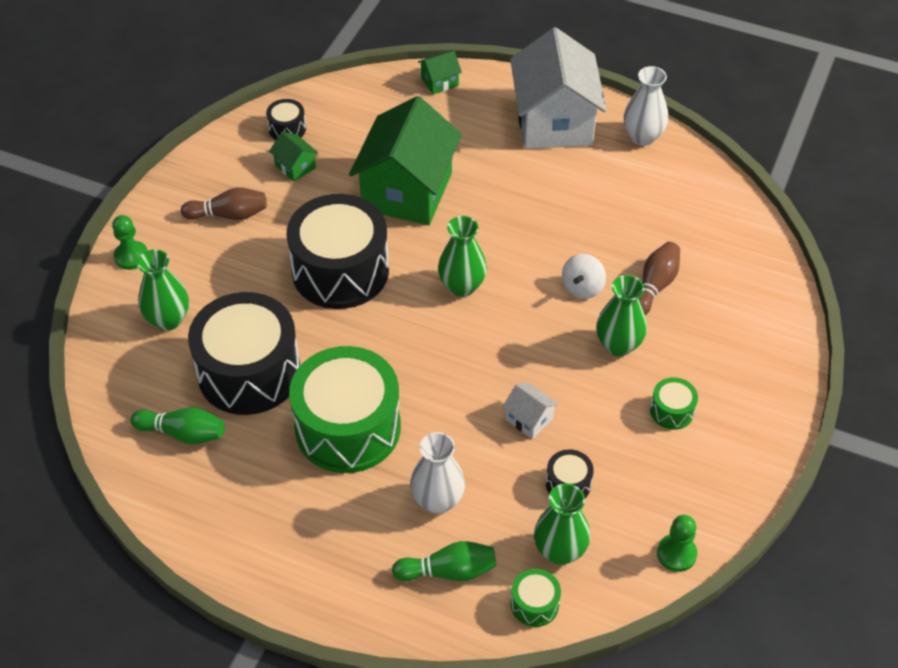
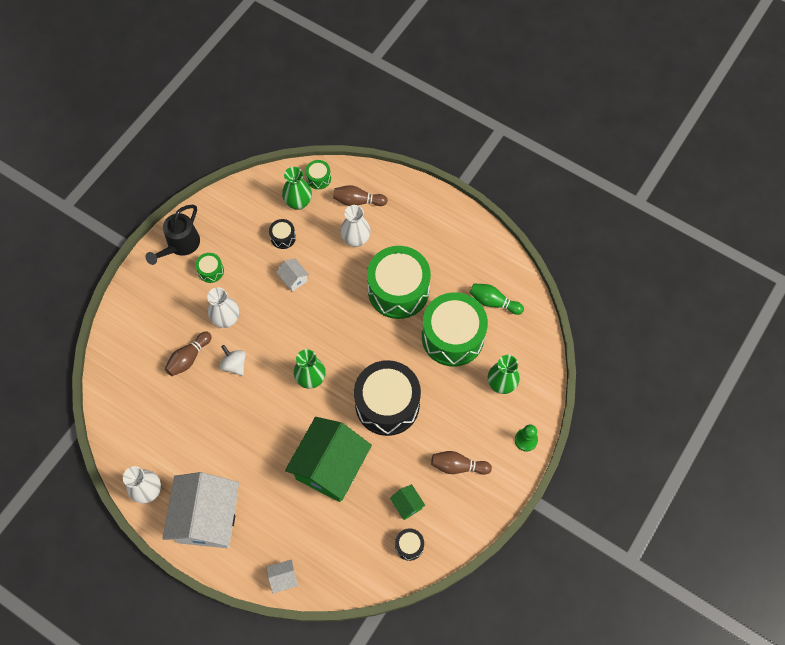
camera: 170 degrees left, 15 degrees up
black drum [188,292,300,415] -> green drum [422,292,488,367]
green bowling pin [392,541,496,581] -> brown bowling pin [333,185,388,206]
green house [418,51,462,95] -> white house [267,559,298,593]
white spinning top [562,254,606,299] -> white spinning top turned 75 degrees counterclockwise [220,345,246,376]
green vase [596,275,647,357] -> white vase [207,287,239,328]
green pawn [657,515,697,572] -> none
none -> black watering can [145,204,200,265]

